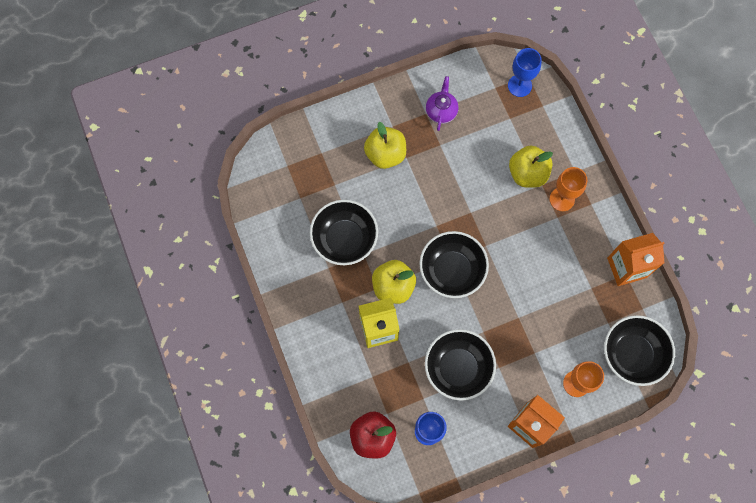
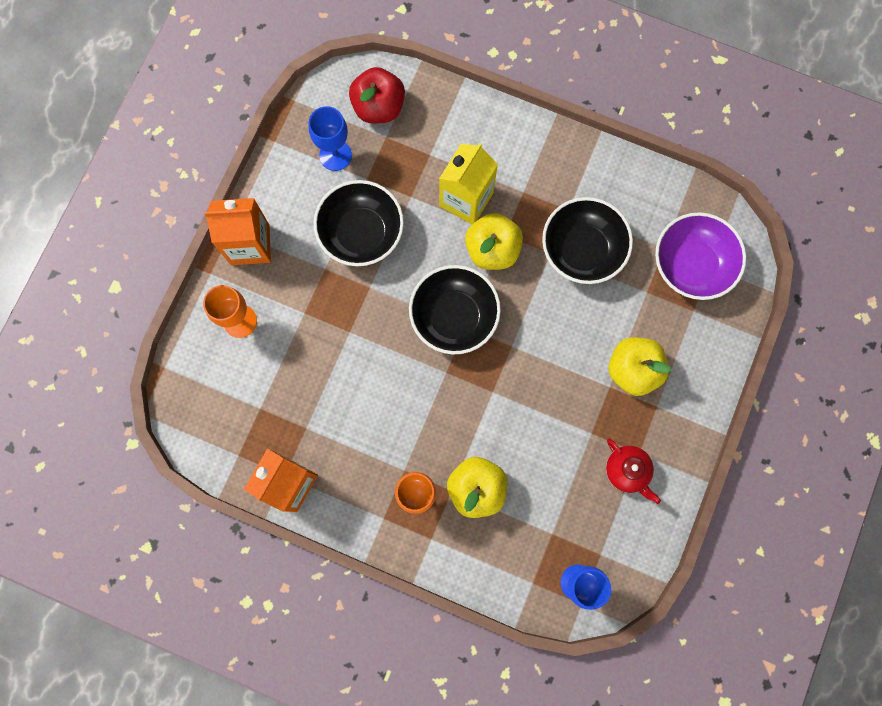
camera: 135 degrees right, 5 degrees up
purple teapot [426,76,459,131] -> red teapot [606,438,661,504]
black bowl [604,315,675,386] -> none
none -> purple bowl [655,212,746,300]

